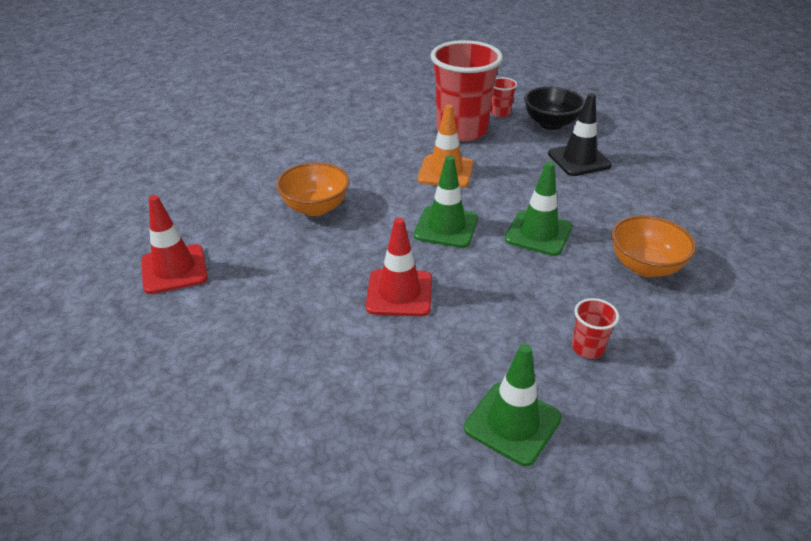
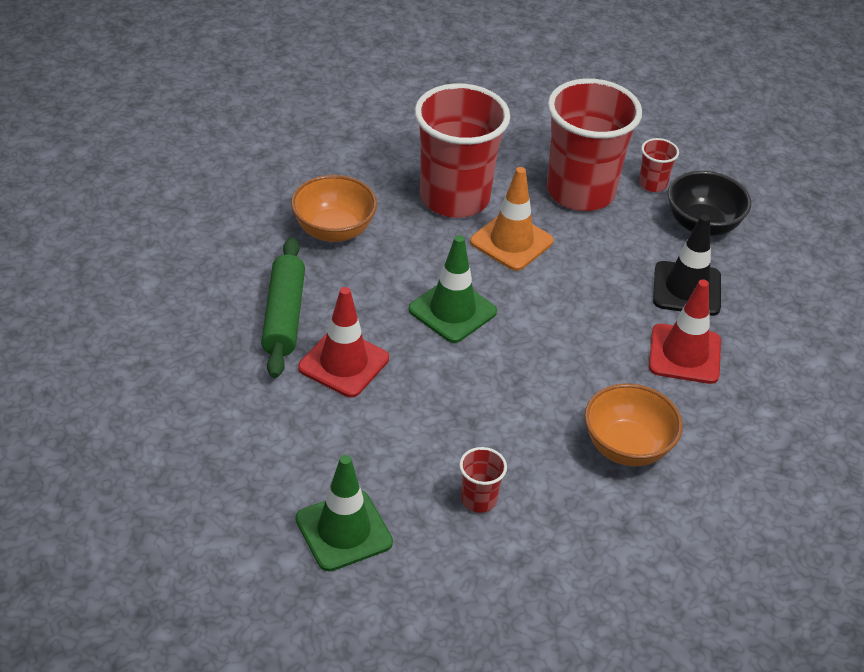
camera: 25 degrees right, 5 degrees up
red traffic cone [141,195,208,294] -> red traffic cone moved to [649,279,721,384]
green traffic cone [505,161,572,256] -> none
none -> green rolling pin [261,237,305,378]
none -> red cup [414,83,510,218]

